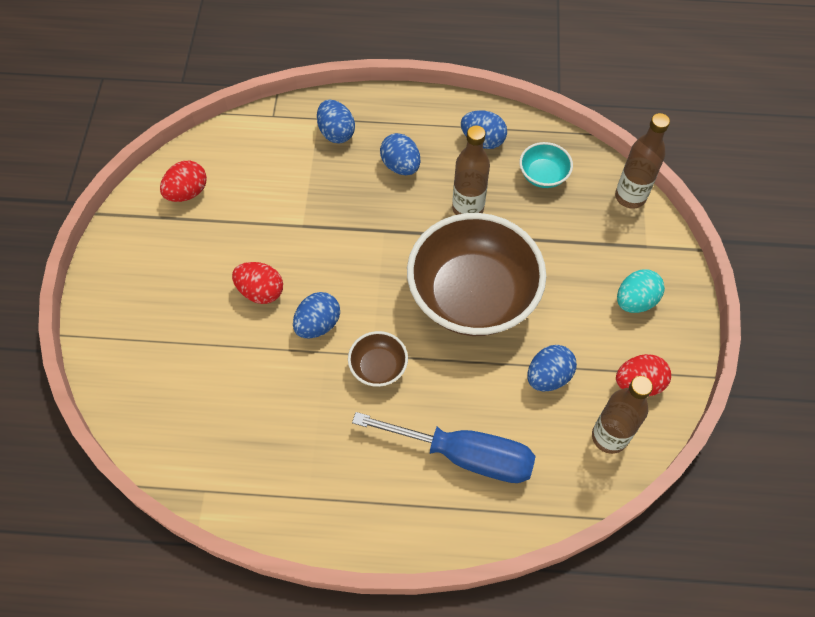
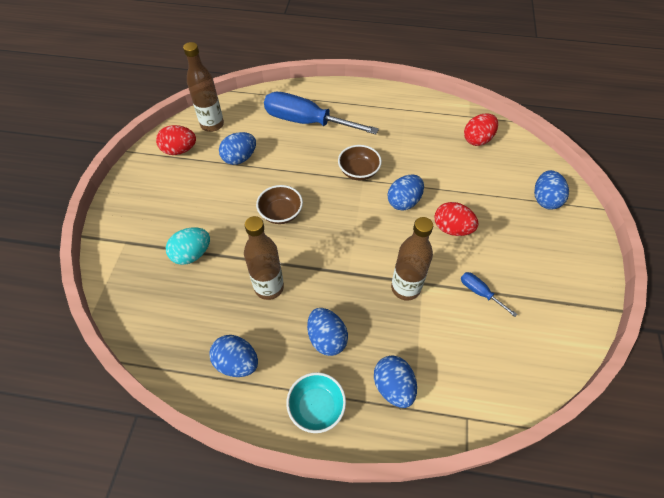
camera: 175 degrees left, 5 degrees down
red egg [160,161,207,202] -> red egg moved to [464,114,498,146]
brown bowl [407,213,546,336] -> brown bowl [256,185,303,224], size x0.43
turquoise bowl [519,142,573,188] -> turquoise bowl moved to [286,372,346,433]
brown bottle [615,113,670,209] -> brown bottle moved to [391,217,433,301]
turquoise egg [617,269,665,313] -> turquoise egg moved to [166,227,210,265]
none -> blue screwdriver [461,272,518,317]
none -> blue egg [534,170,569,210]

